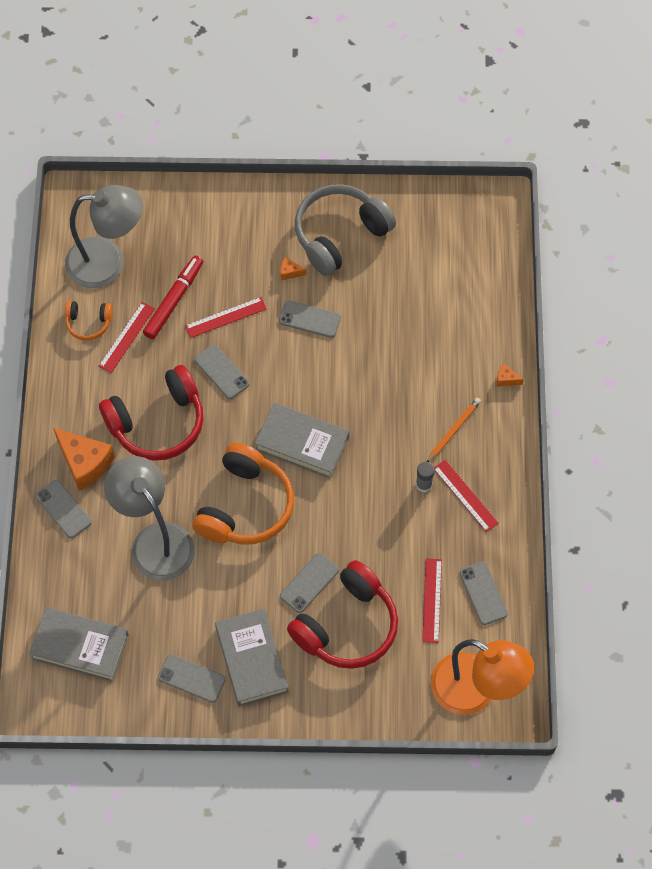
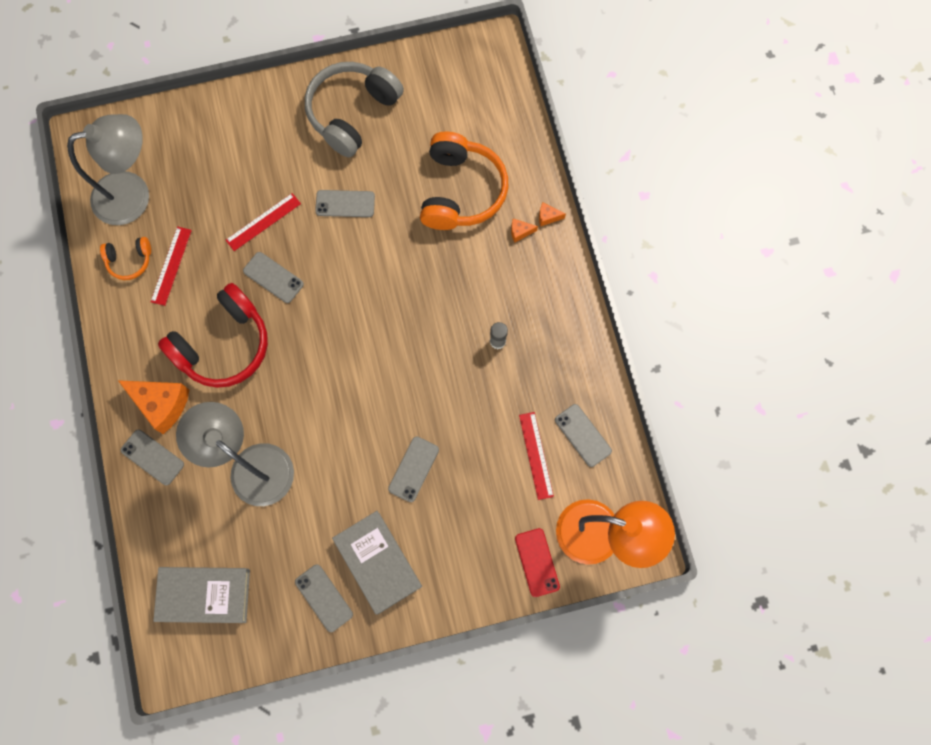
camera: 15 degrees left, 10 degrees up
red marker [143,255,203,339] -> none
grey phone [158,654,225,703] -> grey phone turned 45 degrees clockwise [295,564,353,632]
orange headphones [192,443,294,544] -> orange headphones moved to [420,131,508,230]
grey book [255,403,349,479] -> none
orange cheese [281,257,307,280] -> orange cheese moved to [511,219,538,243]
red headphones [287,560,398,669] -> none
orange pencil [427,398,481,462] -> none
red ruler [434,460,499,532] -> none
none -> red phone [515,528,560,597]

